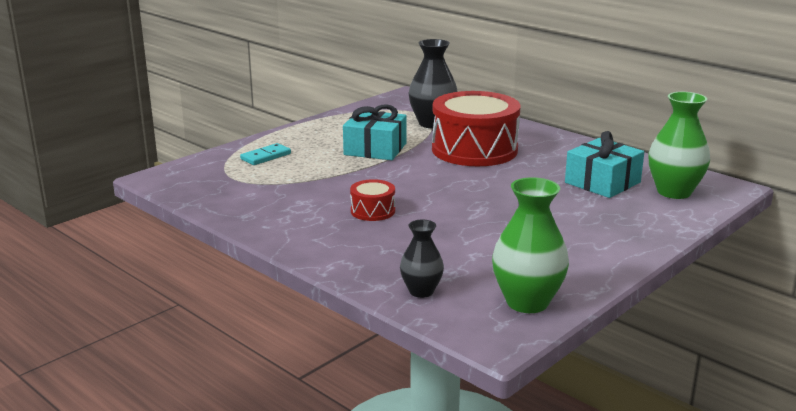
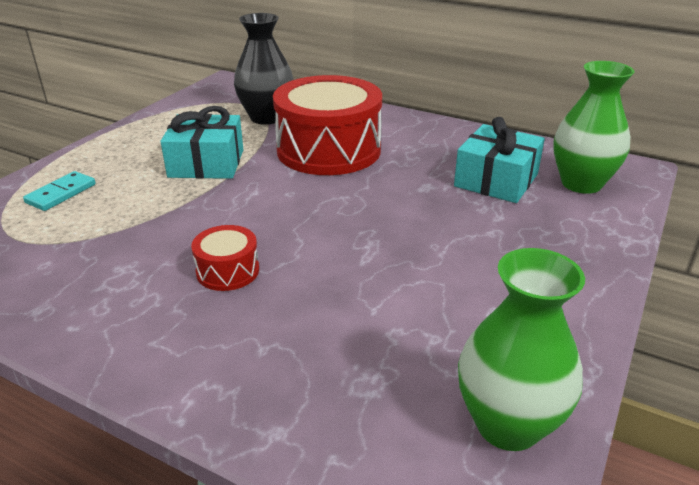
camera: 15 degrees left, 10 degrees up
black vase [400,220,444,298] -> none

